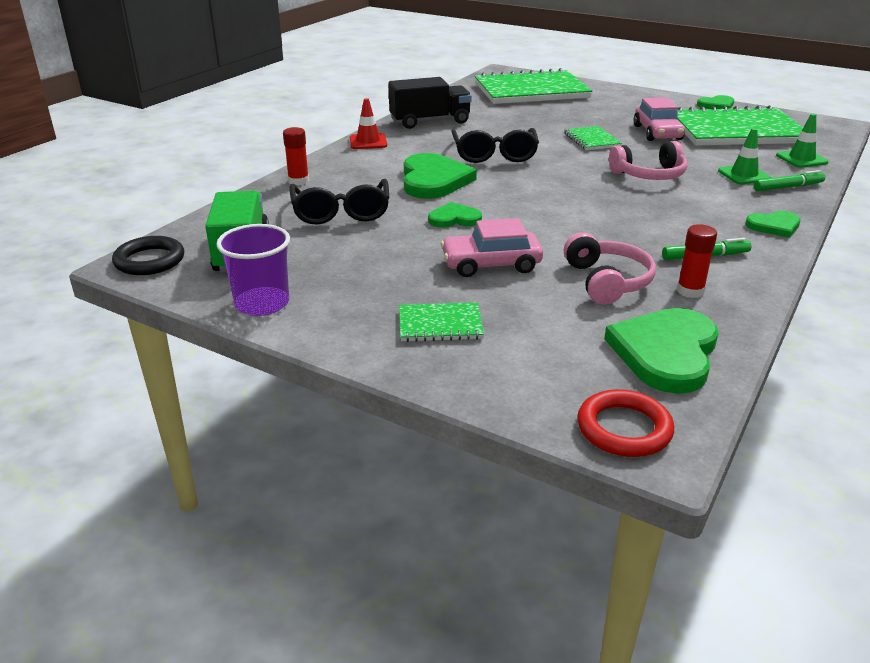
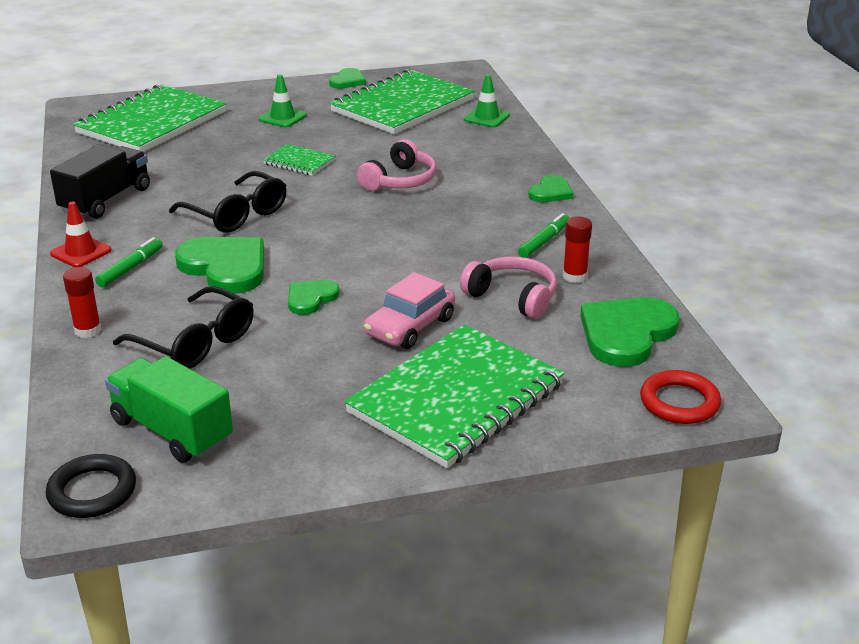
camera: 45 degrees left, 0 degrees up
purple cup [216,224,290,316] -> none
green notebook [399,302,484,342] -> green notebook [344,324,565,468], size x2.24
green heart [604,308,718,394] -> green heart turned 60 degrees clockwise [580,297,680,367]
pink car [633,97,685,141] -> none
green traffic cone [718,128,771,184] -> green traffic cone moved to [259,74,307,128]
green marker [754,170,825,191] -> green marker moved to [95,237,163,287]

